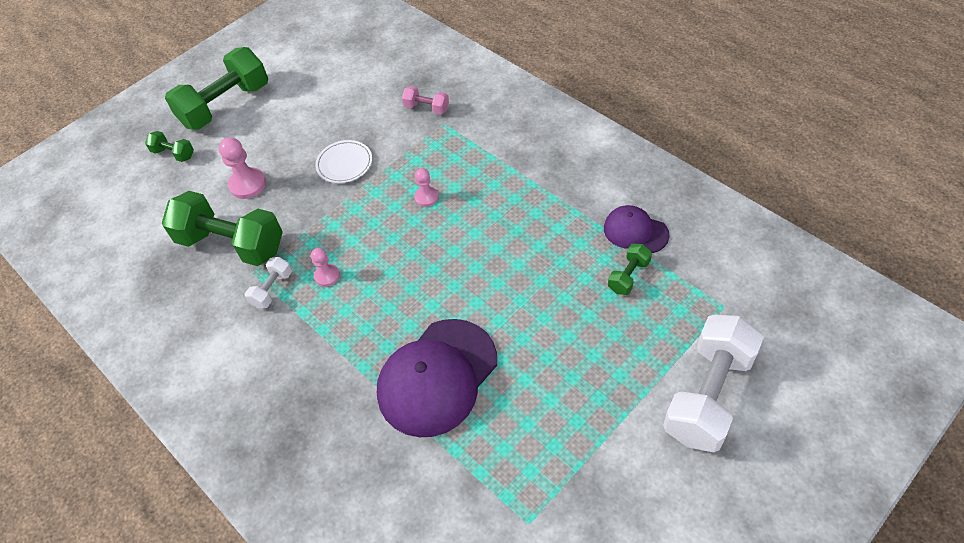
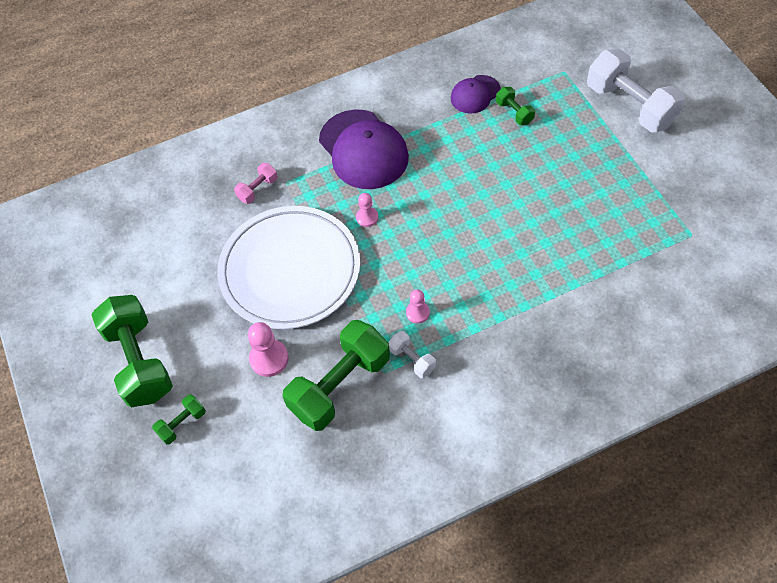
camera: 70 degrees left, 5 degrees up
white plate [315,140,372,183] -> white plate [217,206,360,329], size x2.47
purple cap [377,319,497,437] -> purple cap moved to [319,109,409,189]

